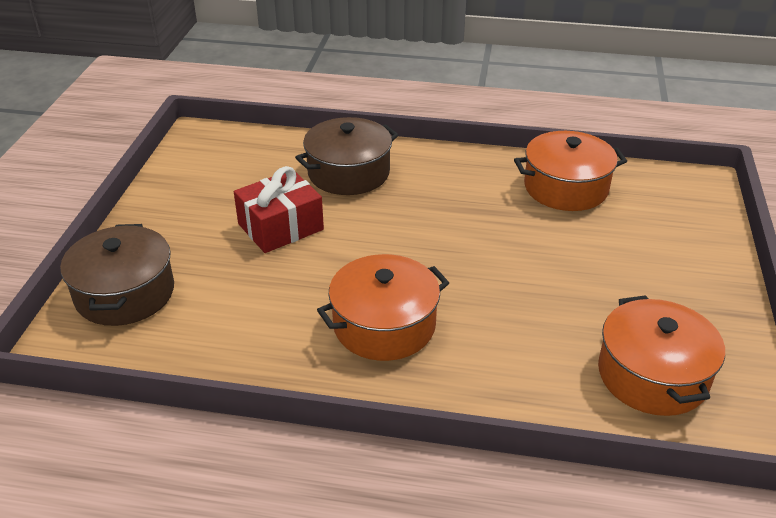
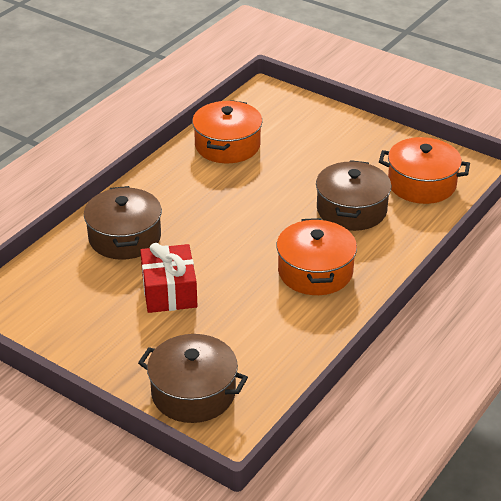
camera: 65 degrees left, 0 degrees up
none -> brown pot [316,160,391,231]

